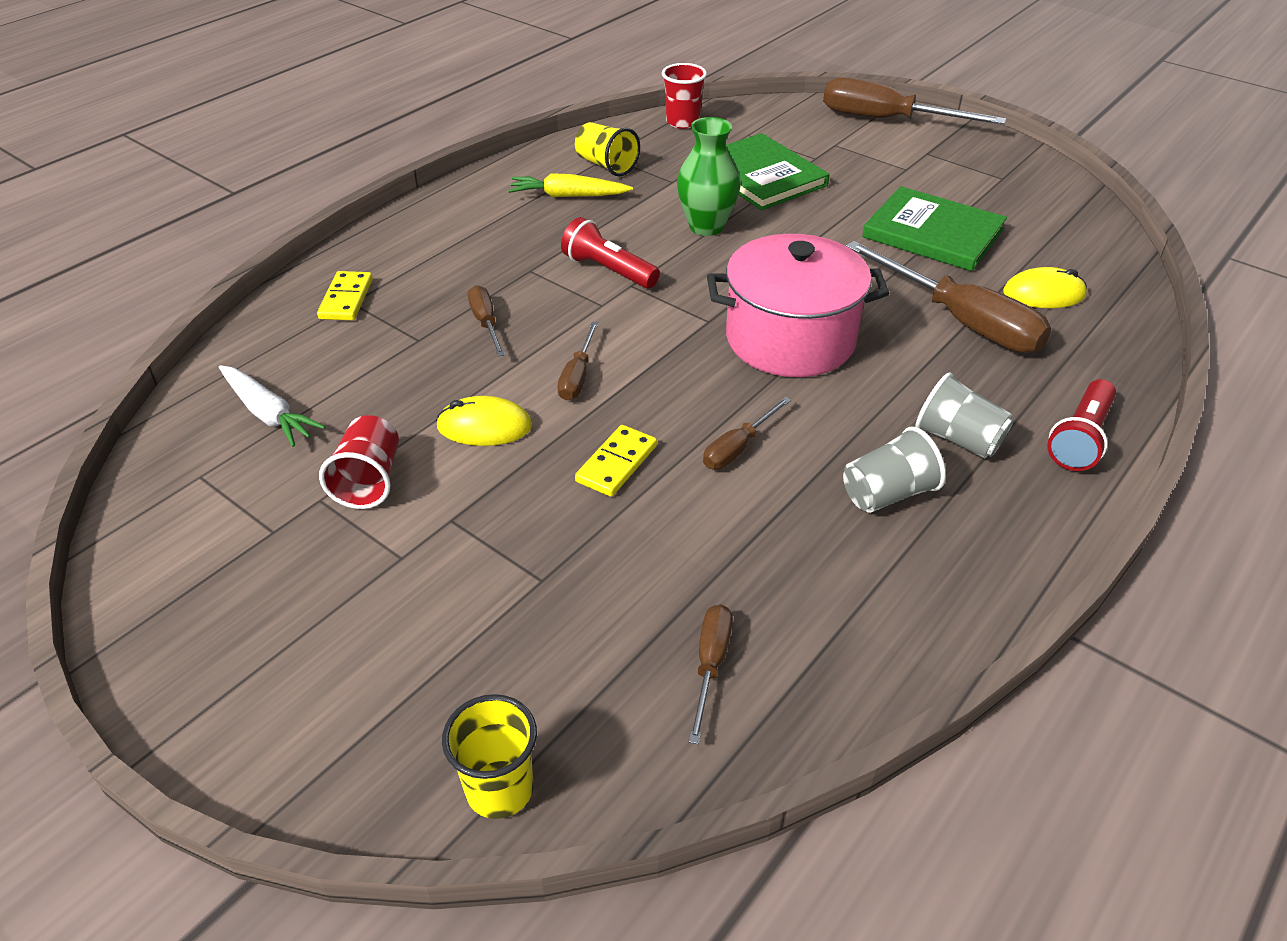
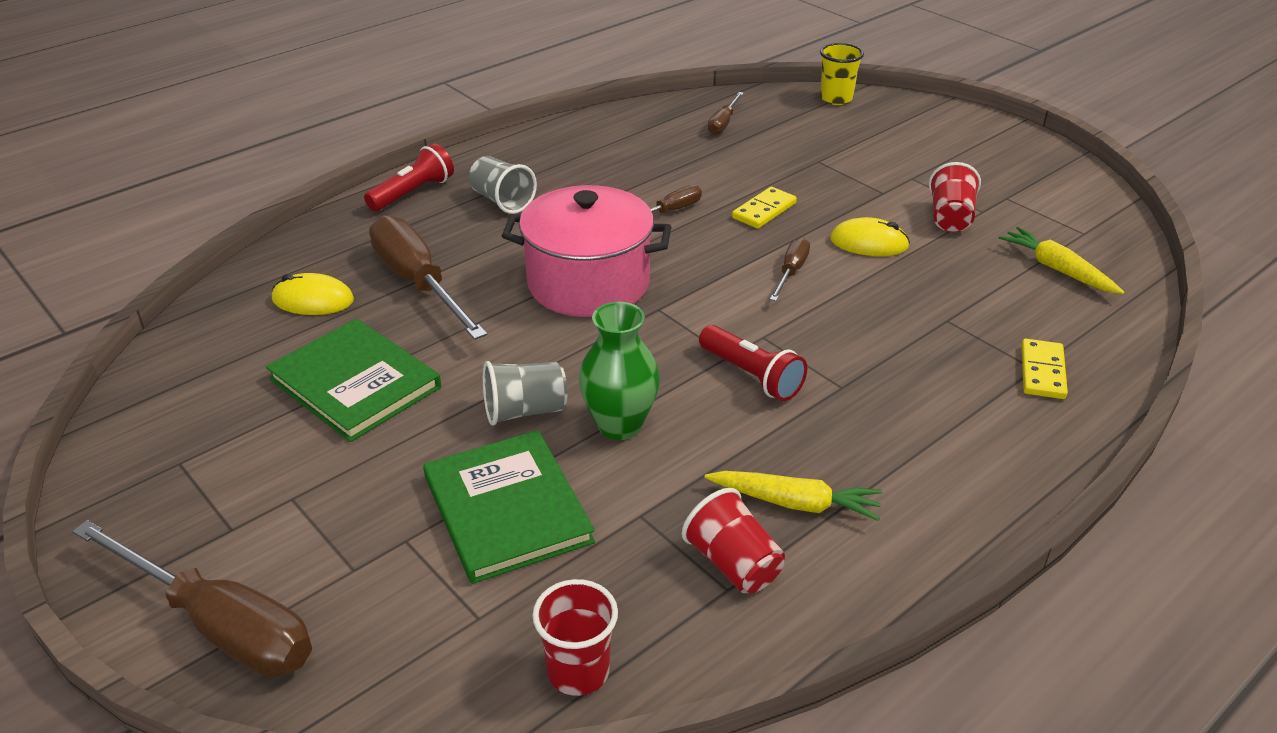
camera: 170 degrees left, 5 degrees down
white carrot [219,365,325,447] -> yellow carrot [999,227,1124,294]
brown screwdriver [468,285,505,357] -> none
yellow cup [575,122,640,176] -> red cup [682,488,785,593]
grey cup [843,427,946,513] -> grey cup moved to [483,361,567,426]

